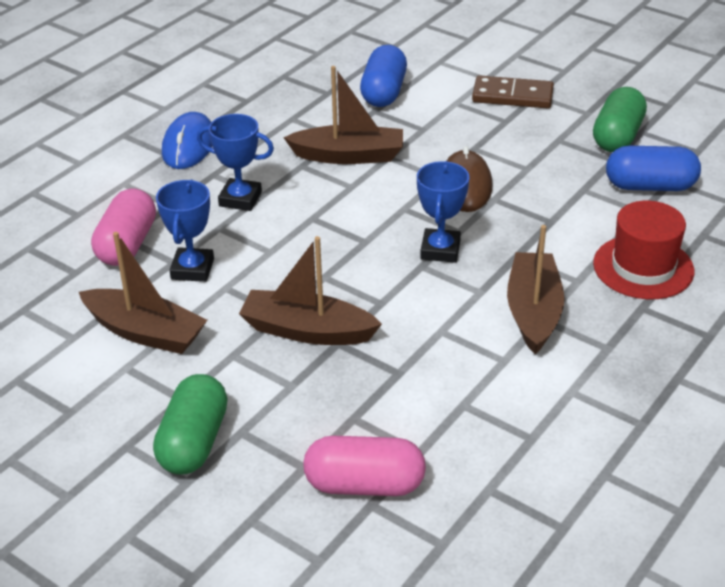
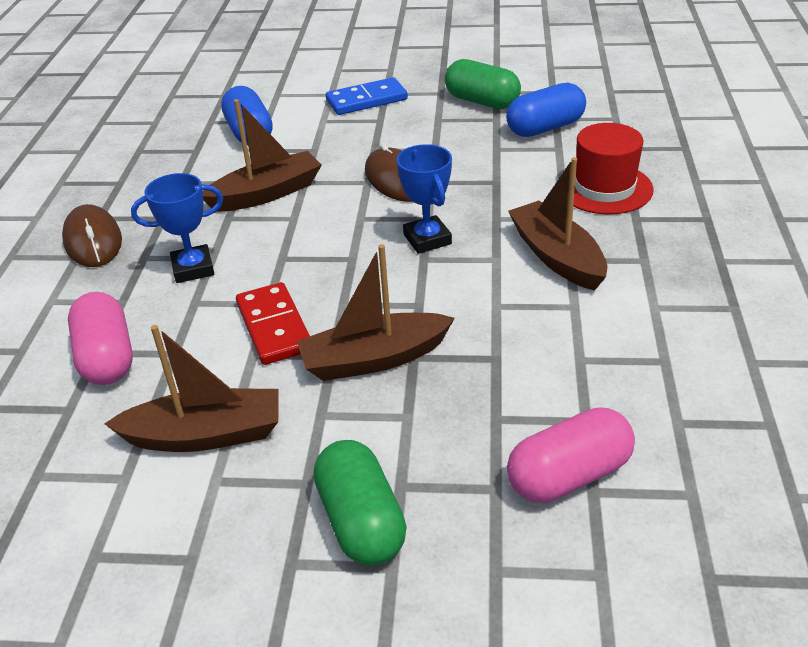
camera: 30 degrees left, 0 degrees up
blue trophy [156,180,214,282] -> none
blue mouse [162,112,212,169] -> brown mouse [62,204,122,267]
brown domino [472,75,554,108] -> blue domino [326,77,408,115]
green capsule [593,87,647,152] -> green capsule turned 45 degrees counterclockwise [445,59,521,109]
none -> red domino [236,282,310,365]

